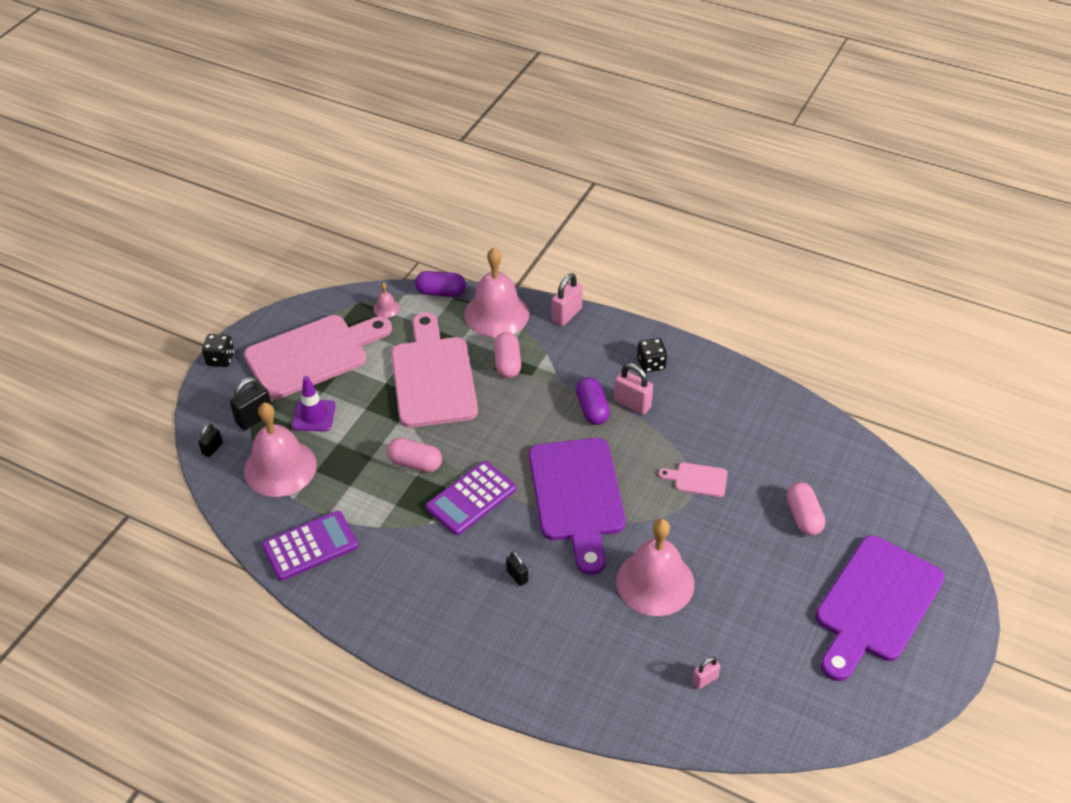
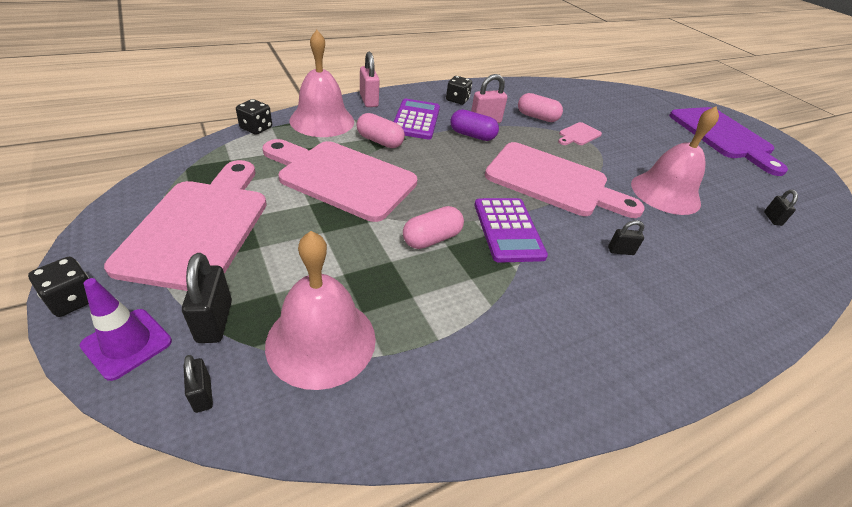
camera: 60 degrees left, 5 degrees down
purple calculator [262,511,358,581] -> purple calculator moved to [394,98,440,139]
purple traffic cone [292,376,336,431] -> purple traffic cone moved to [79,278,172,381]
pink bell [374,282,400,318] -> none
purple capsule [415,271,466,297] -> black dice [236,99,272,135]
purple cutting board [529,438,626,575] -> pink cutting board [485,142,645,218]
pink padlock [692,657,720,689] -> black padlock [764,190,798,226]
pink capsule [786,482,825,536] -> pink capsule moved to [518,93,563,122]

